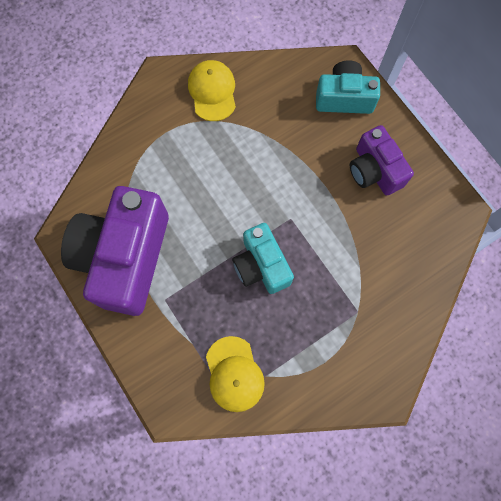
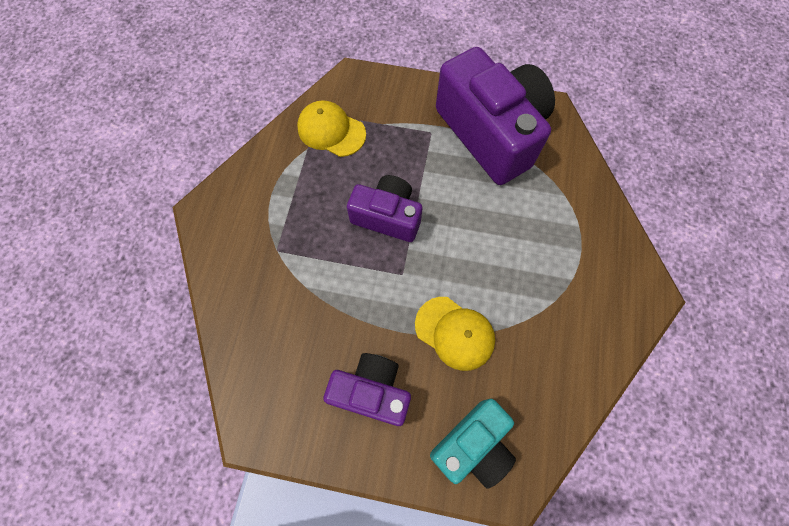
camera: 135 degrees right, 5 degrees down
yellow cap [188,60,236,121] -> yellow cap moved to [415,297,495,371]
turquoise camera [232,223,294,294] -> purple camera [347,175,422,242]

